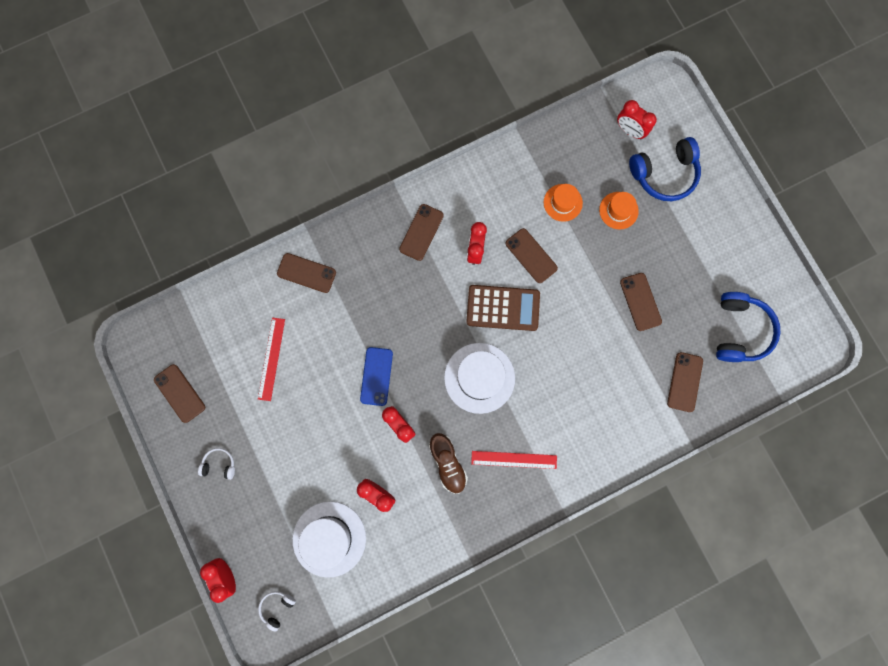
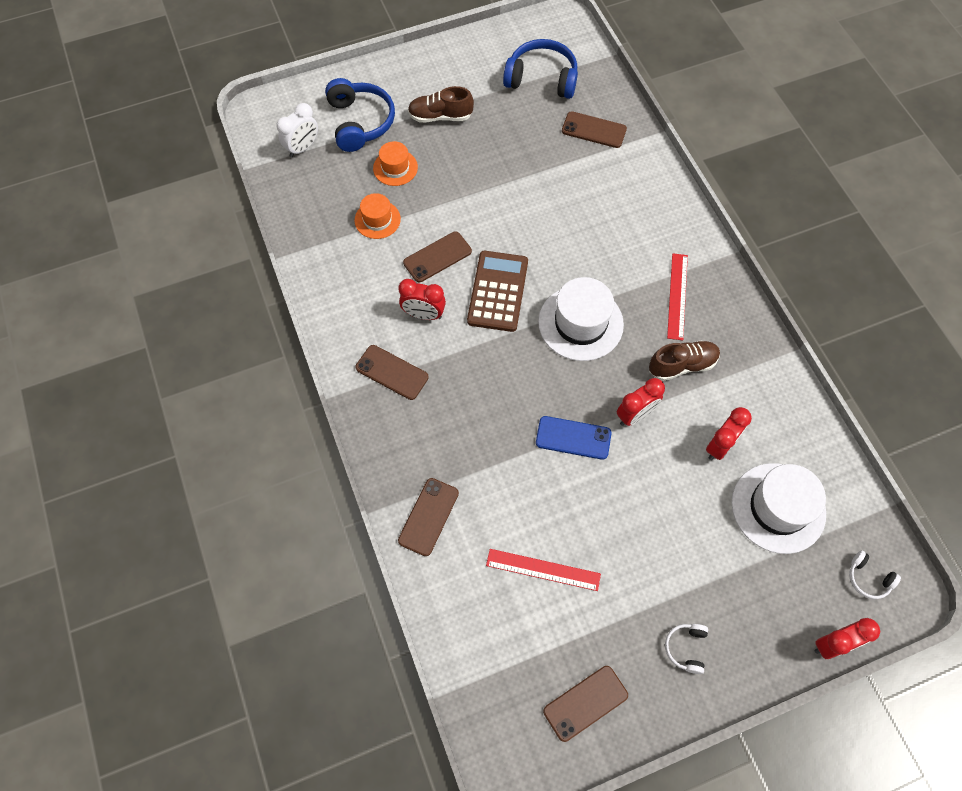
camera: 85 degrees left, 15 degrees down
red clock [617,100,657,139] -> white clock [277,103,318,157]
brown phone [620,273,662,331] -> none
none -> brown shoe [408,86,474,123]

